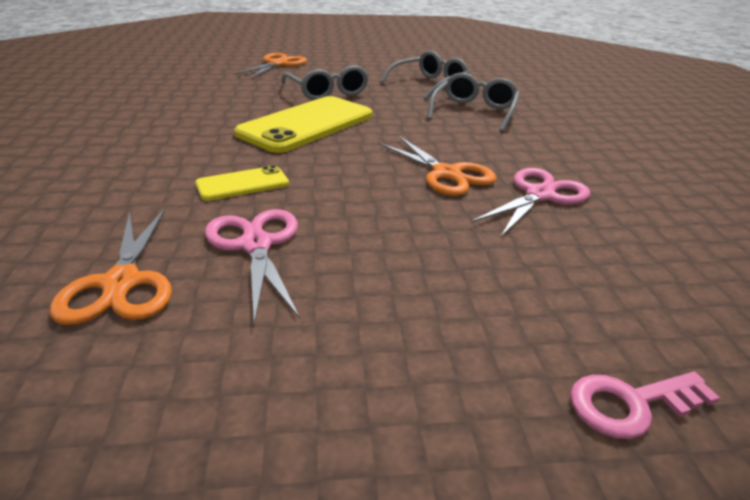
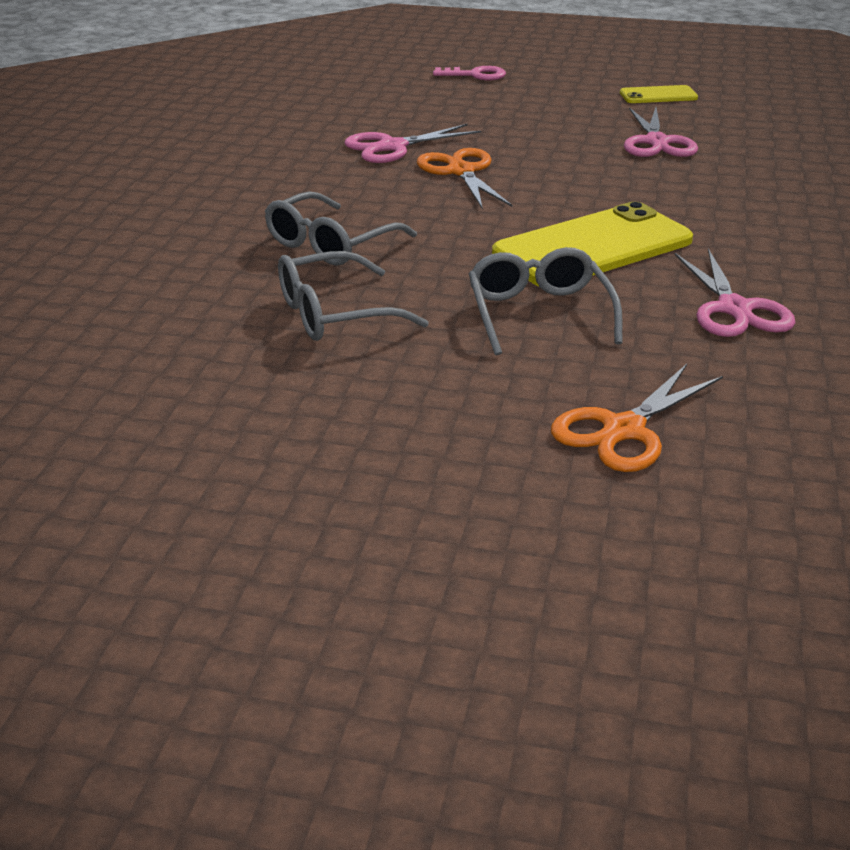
camera: 160 degrees left, 0 degrees up
orange scissors [50,209,172,325] -> none
yellow phone [195,165,289,201] -> yellow phone moved to [620,85,698,103]
none -> pink scissors [675,248,795,337]

